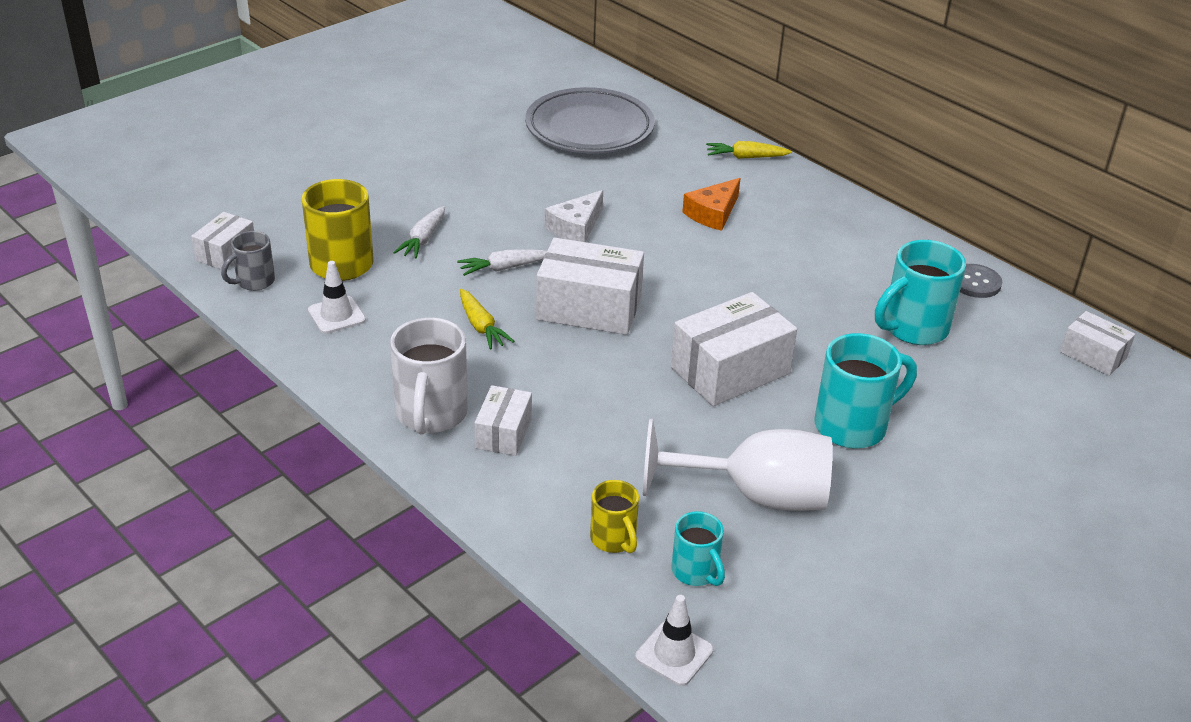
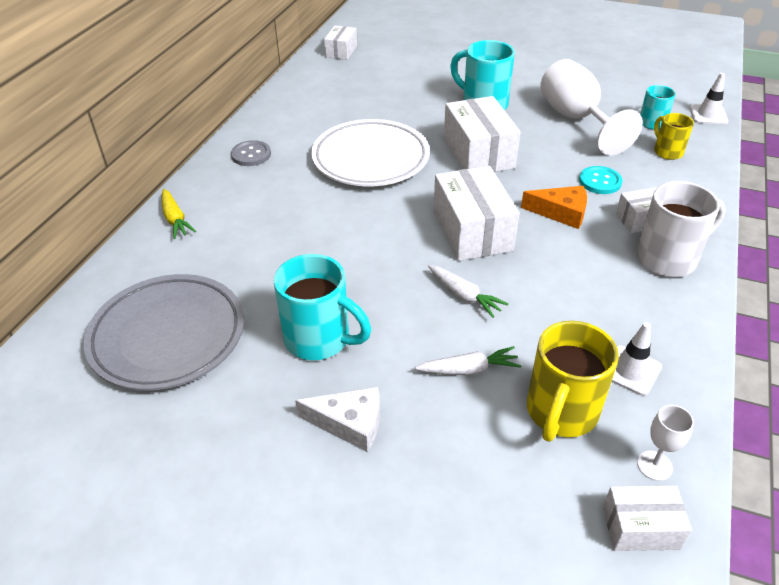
camera: 115 degrees left, 5 degrees up
grey mug [221,231,275,291] -> white goblet [637,405,694,481]
yellow carrot [460,289,515,350] -> none
white cheese [545,190,603,242] -> white cheese moved to [295,387,380,452]
yellow mug [590,480,639,553] -> yellow mug turned 60 degrees counterclockwise [654,113,694,160]
white box [671,292,797,406] -> white box turned 45 degrees clockwise [444,96,521,172]
orange cheese [682,178,741,231] -> orange cheese moved to [521,186,587,229]
turquoise mug [875,240,966,345] -> turquoise mug moved to [274,254,371,360]
grey button [960,264,1002,298] -> grey button moved to [231,140,271,166]
none -> white plate [311,119,430,186]
none -> turquoise button [579,166,622,194]

